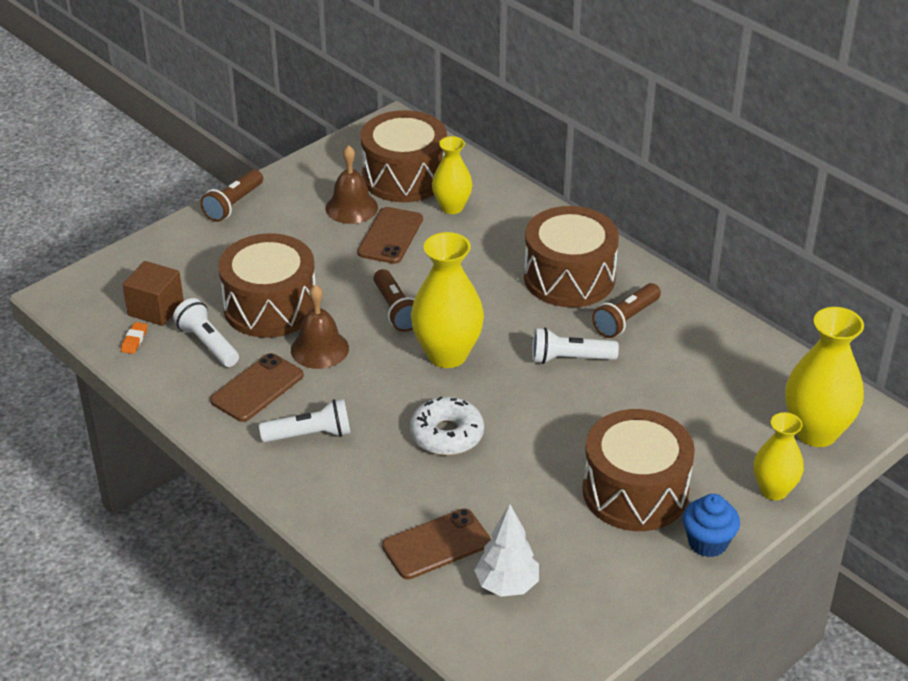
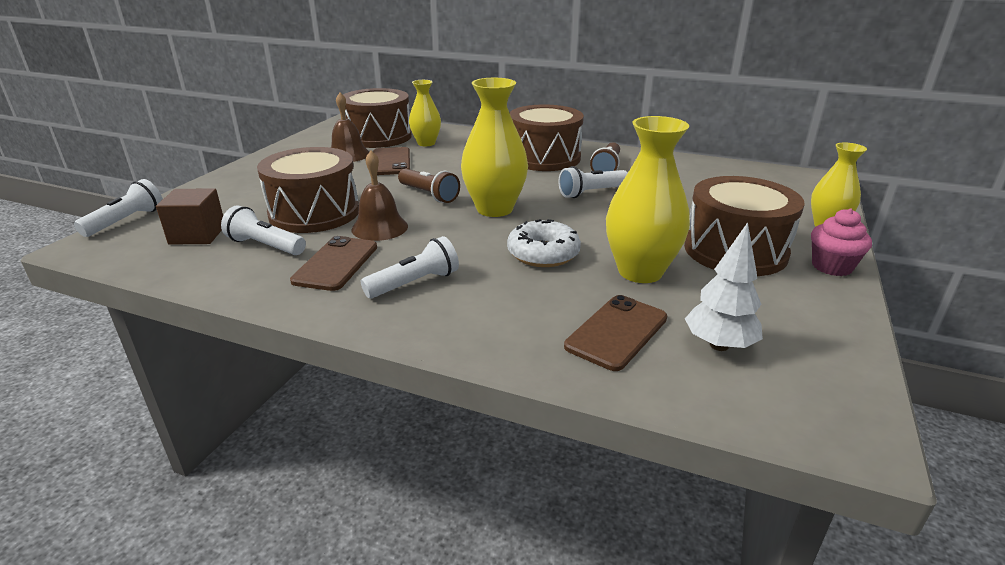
camera: 25 degrees left, 10 degrees down
orange eraser [121,322,148,354] -> none
brown flashlight [200,169,263,222] -> none
blue cupcake [683,494,740,557] -> pink cupcake [811,208,872,276]
yellow vase [785,307,864,447] -> yellow vase moved to [606,116,690,283]
none -> white flashlight [74,179,163,237]

